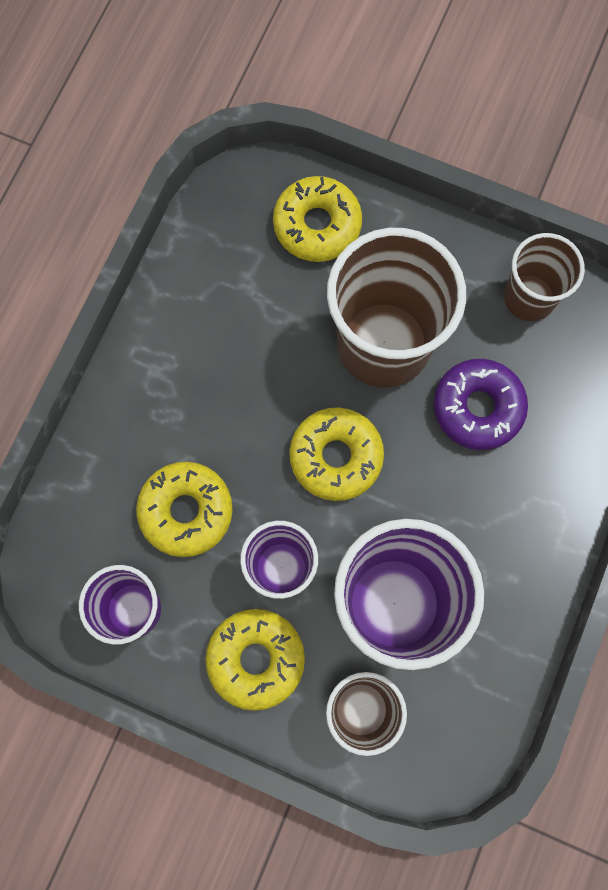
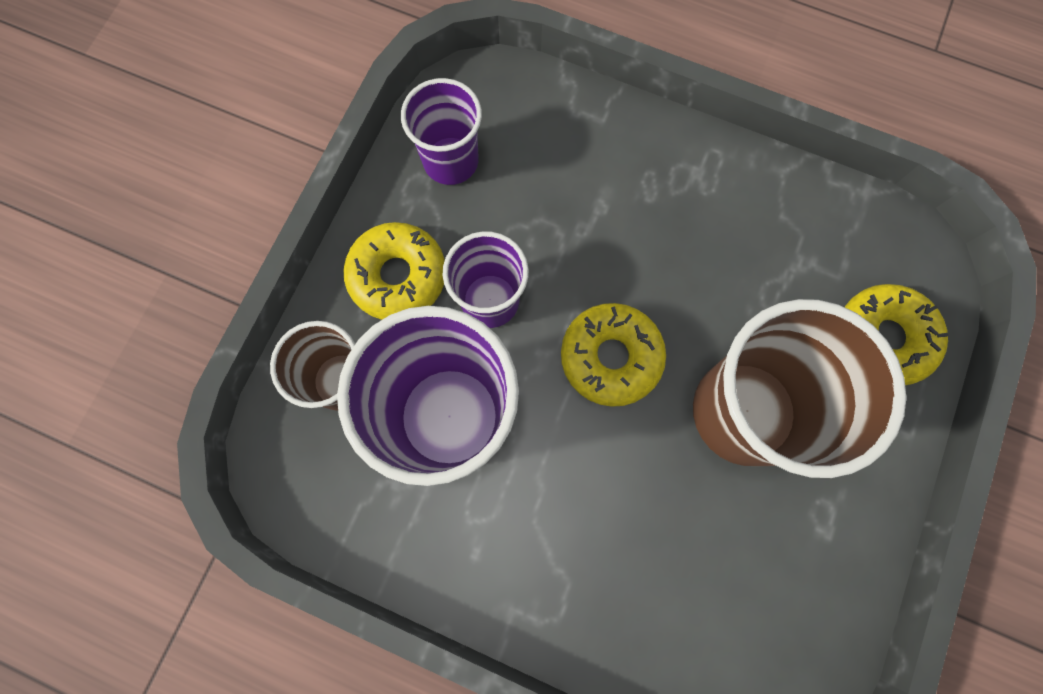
camera: 90 degrees right, 0 degrees up
yellow donut [136,462,233,557] -> none
purple donut [434,359,528,450] -> none
brown cup [504,233,585,321] -> none

